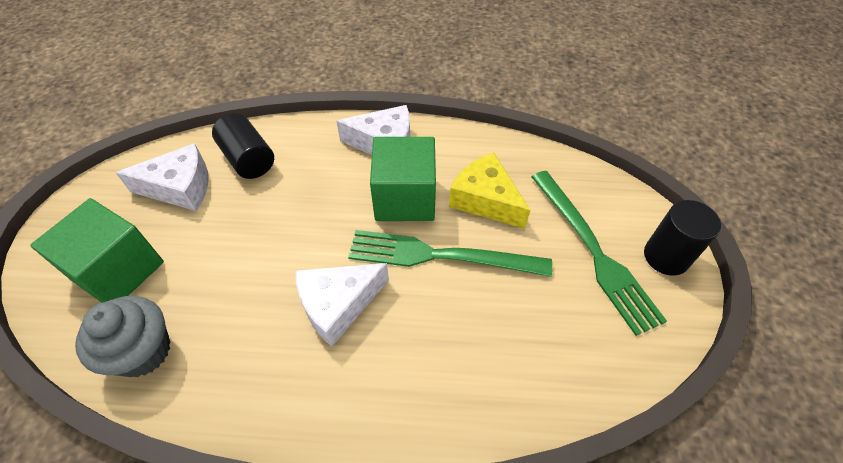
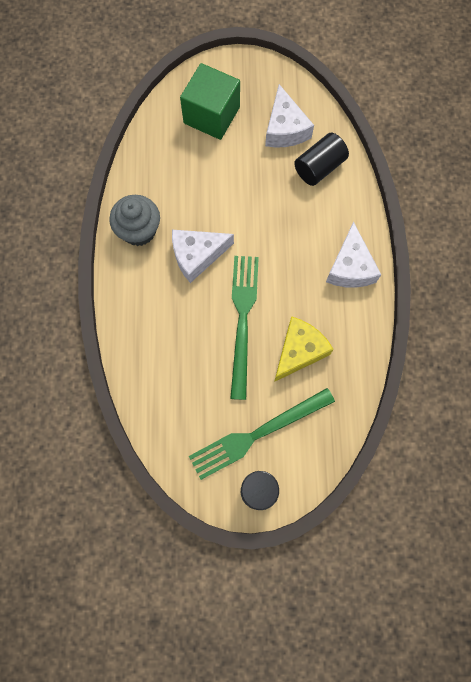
camera: 85 degrees right, 20 degrees up
grey cupcake [75,296,171,377] -> grey cupcake moved to [109,195,160,246]
white cheese [295,263,389,347] -> white cheese turned 75 degrees counterclockwise [172,230,234,283]
green cube [370,137,436,221] -> none

